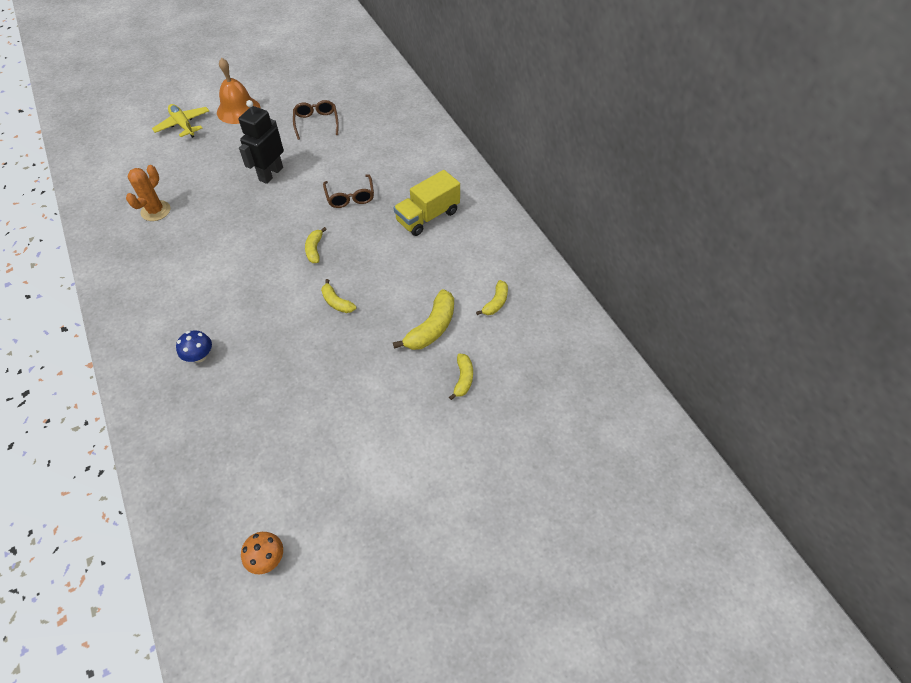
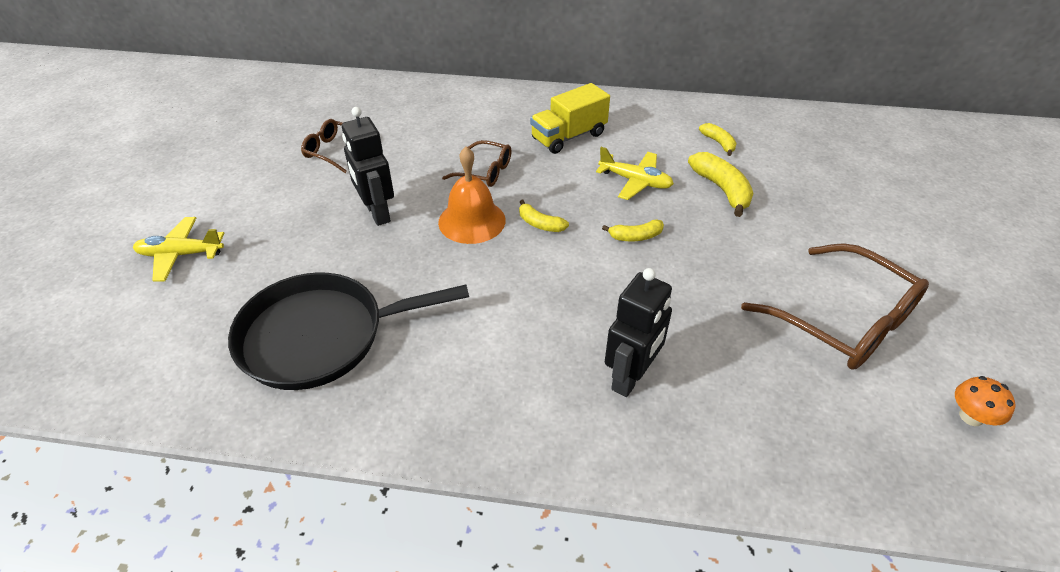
camera: 55 degrees left, 10 degrees down
orange cactus [126,165,170,221] -> black pan [228,272,469,390]
blue mushroom [176,330,212,362] -> black robot [605,268,672,397]
orange bell [217,58,260,124] -> orange bell moved to [438,147,506,244]
yellow truck [393,170,460,236] -> yellow truck turned 60 degrees clockwise [530,83,610,154]
yellow banana [449,354,473,400] -> none
none -> yellow plane [596,147,674,200]
none -> brown glasses [741,243,929,370]

